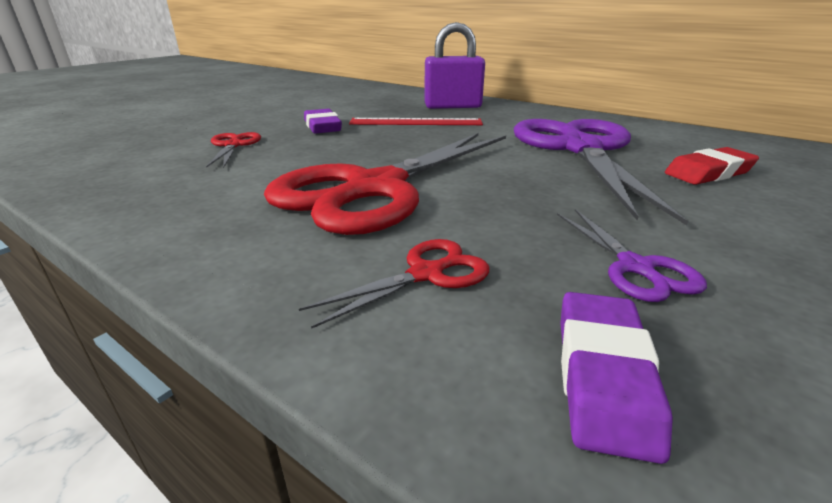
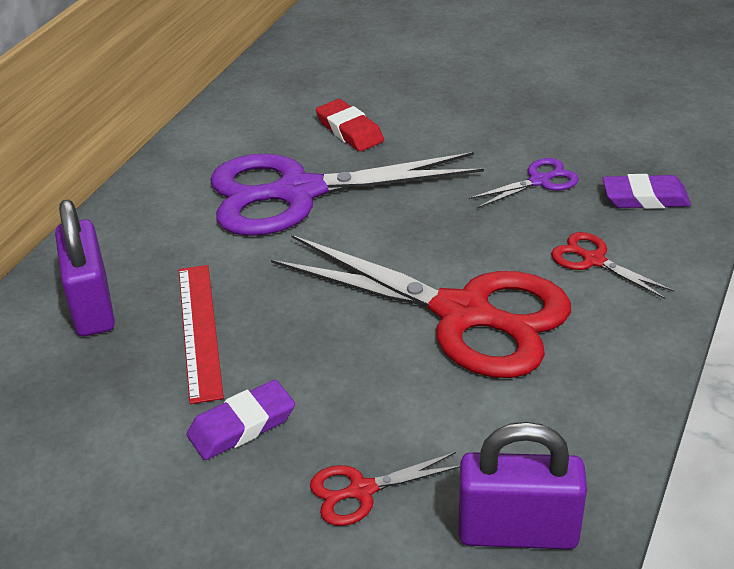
camera: 100 degrees left, 10 degrees up
none -> purple padlock [459,422,587,549]

